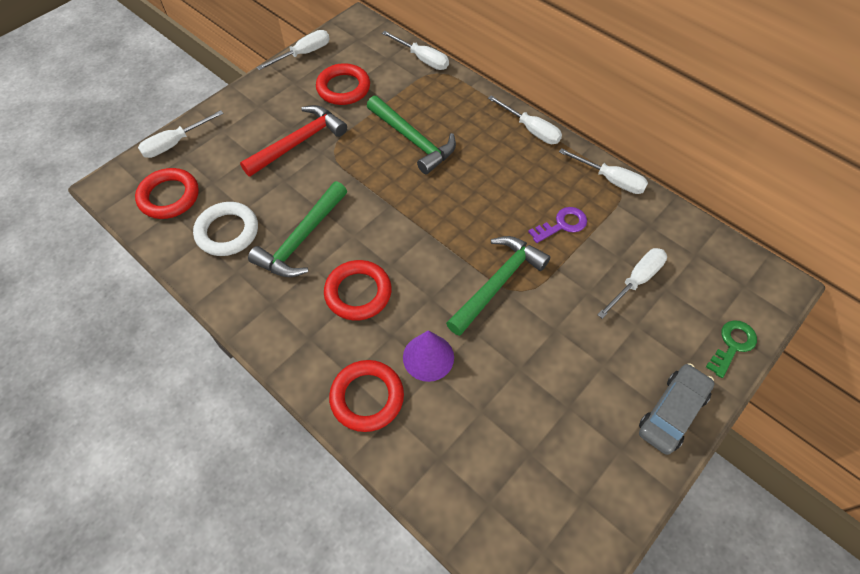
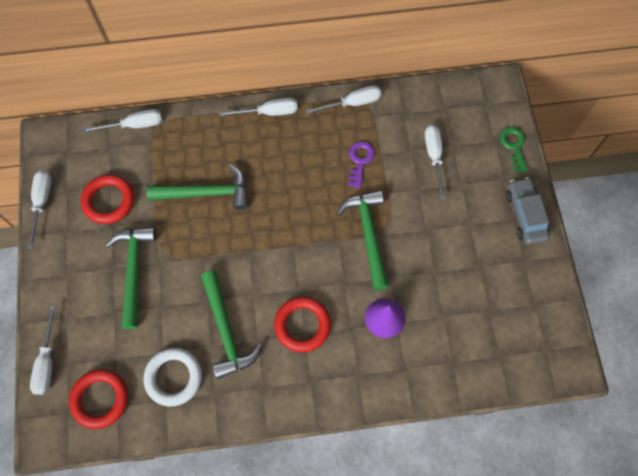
camera: 50 degrees left, 10 degrees up
red hammer [240,105,347,177] -> green hammer [105,227,156,329]
red ring [329,360,404,432] -> none

